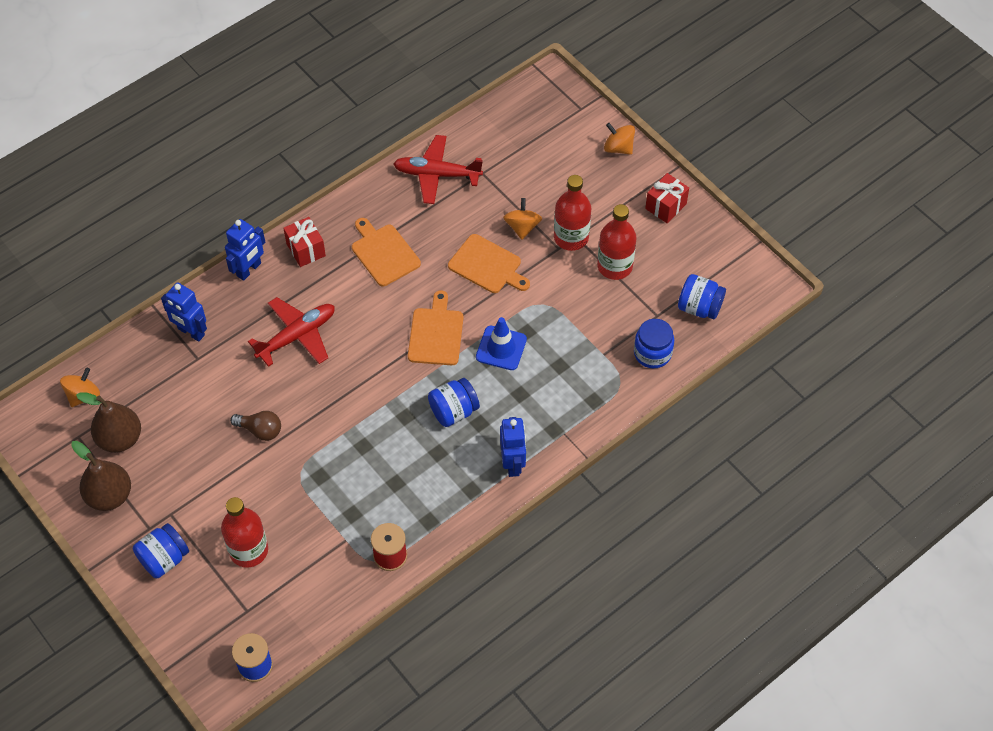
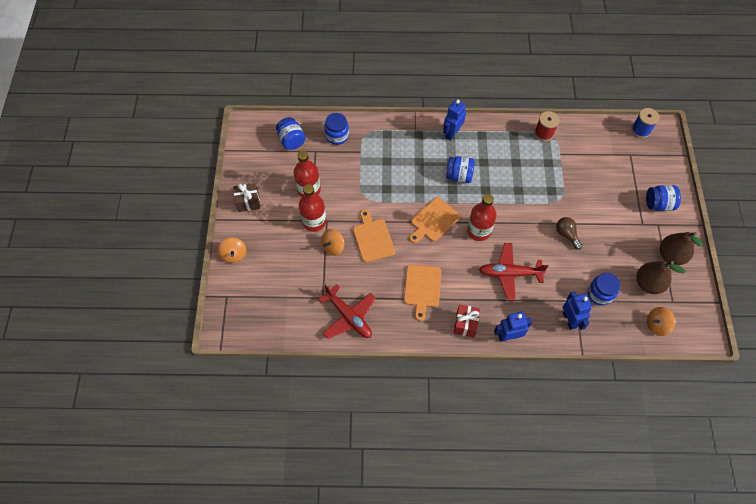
camera: 140 degrees left, 5 degrees up
red bottle [221,497,268,568] -> red bottle moved to [467,194,497,241]
blue traffic cone [476,317,527,370] -> none
red gift [645,173,689,223] -> brown gift [233,183,260,212]
none -> blue jar [587,273,620,306]

